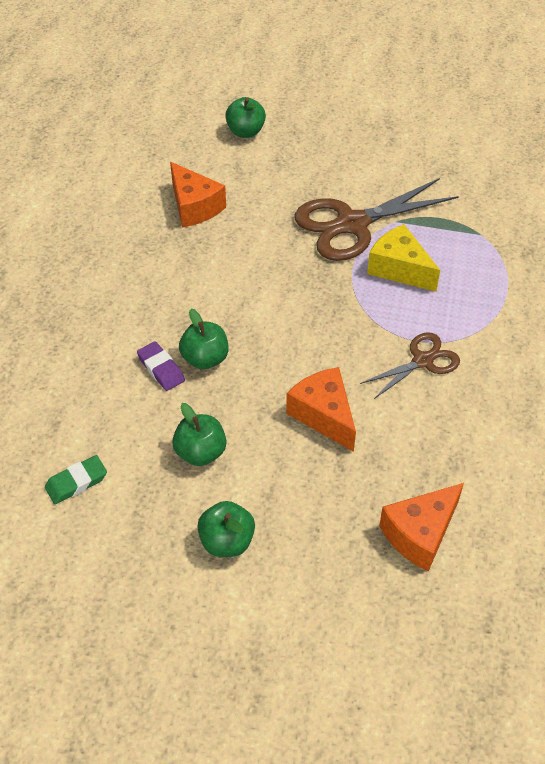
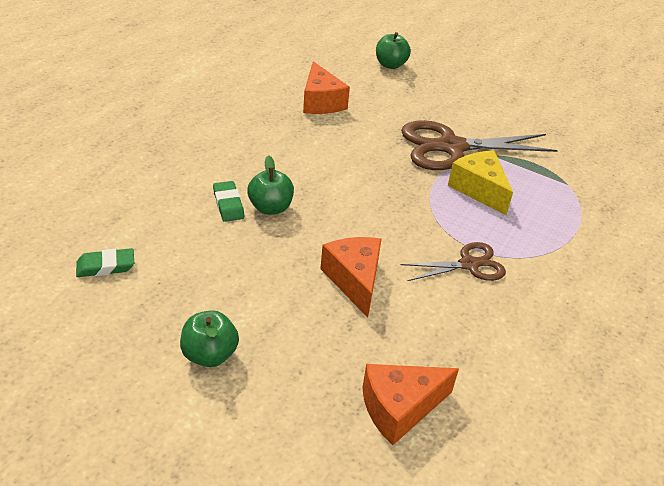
camera: 15 degrees right, 10 degrees down
purple eraser [137,341,185,391] -> green eraser [213,181,244,222]
green apple [172,403,226,466] -> none

